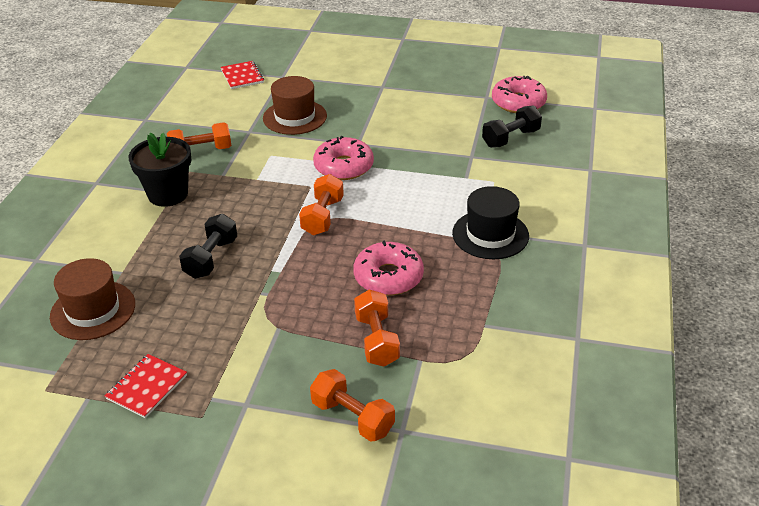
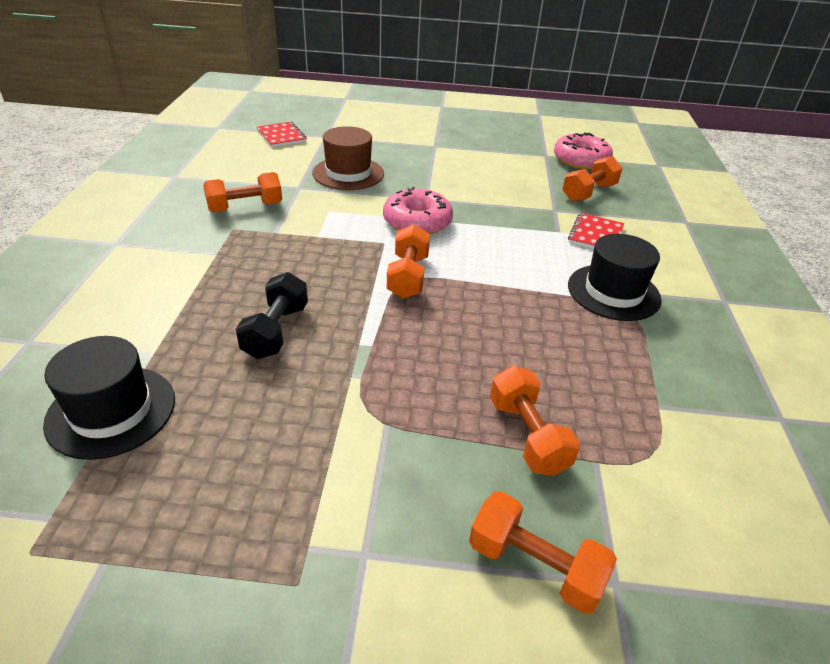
camera: 10 degrees left, 0 degrees up
brown hat [50,258,135,340] -> black hat [43,336,175,460]
red notebook [105,354,187,418] -> red notebook moved to [568,213,624,249]
black flower pot [128,133,191,207] -> none
pink donut [353,241,424,296] -> none
black dumbbell [482,105,542,148] -> orange dumbbell [562,156,623,201]

